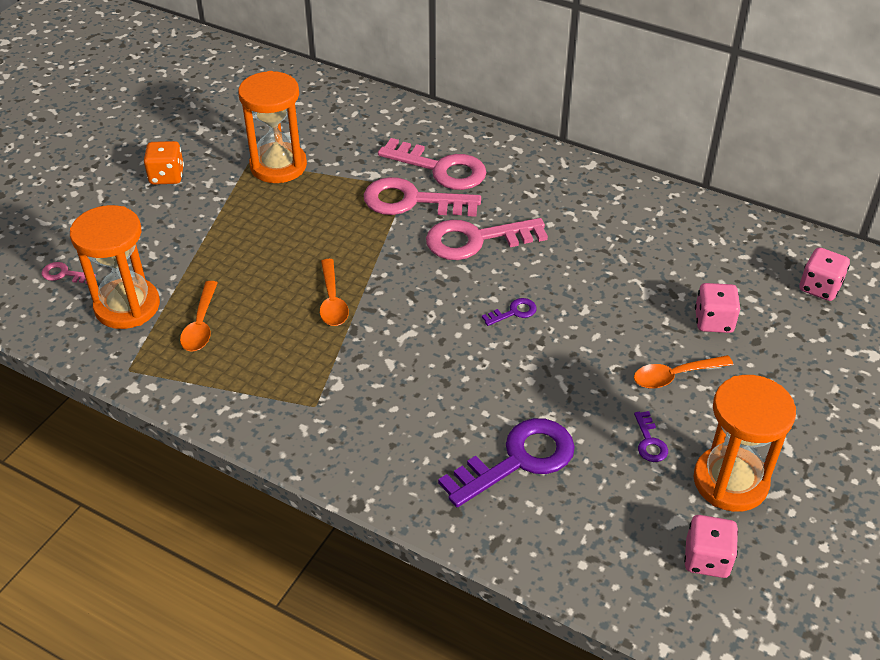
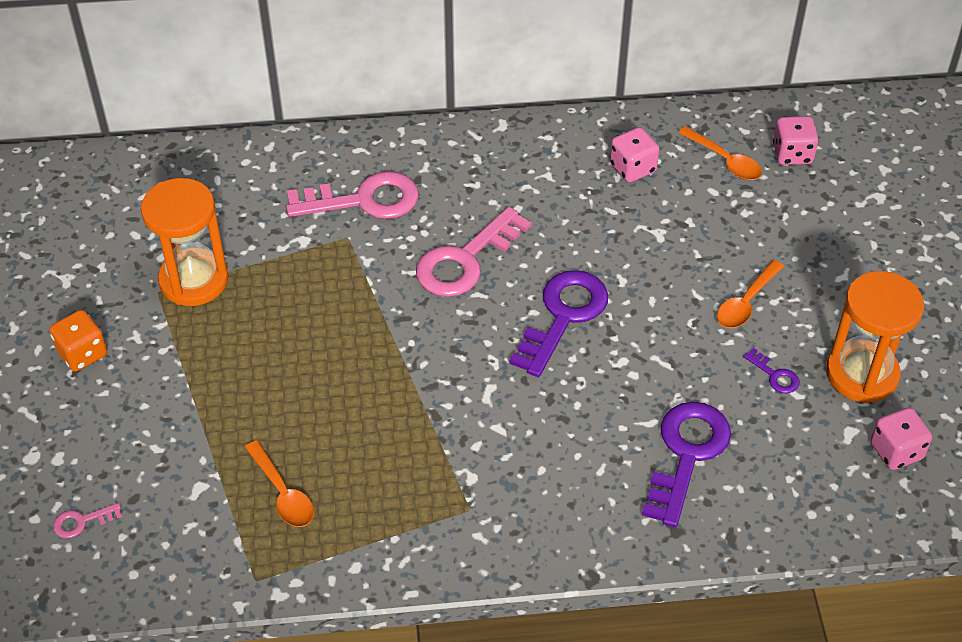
camera: 35 degrees left, 5 degrees up
orange hourglass [70,205,160,329] -> none
orange spoon [320,259,349,326] -> orange spoon moved to [678,126,762,180]
pink key [364,177,481,217] -> none
purple key [482,298,537,326] -> purple key [509,270,608,377], size x2.27
pink dice [695,283,740,333] -> pink dice moved to [610,127,659,182]

